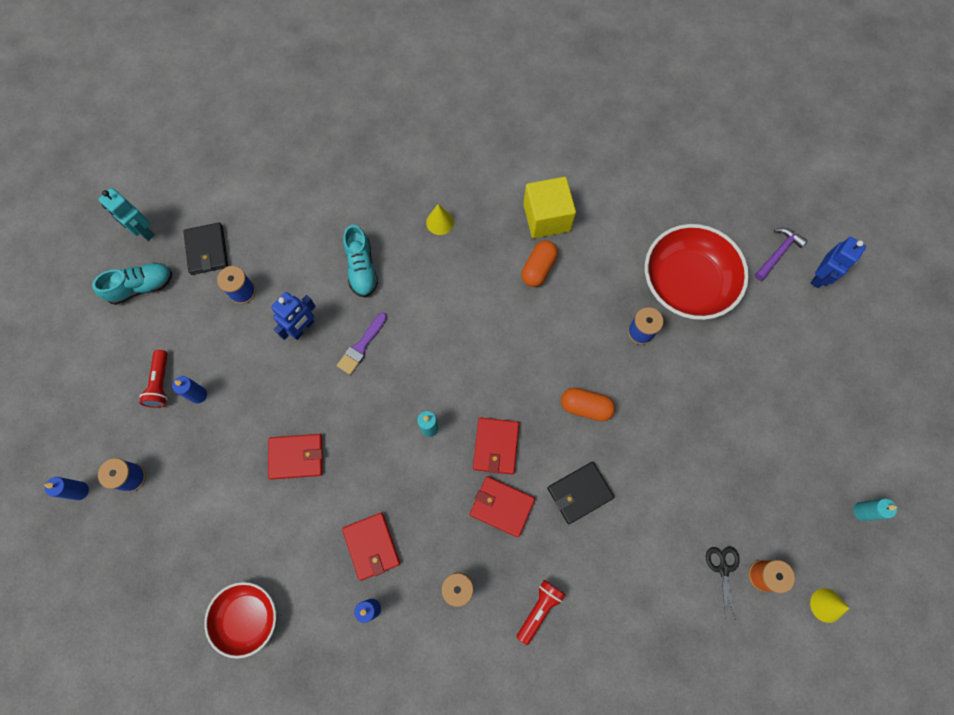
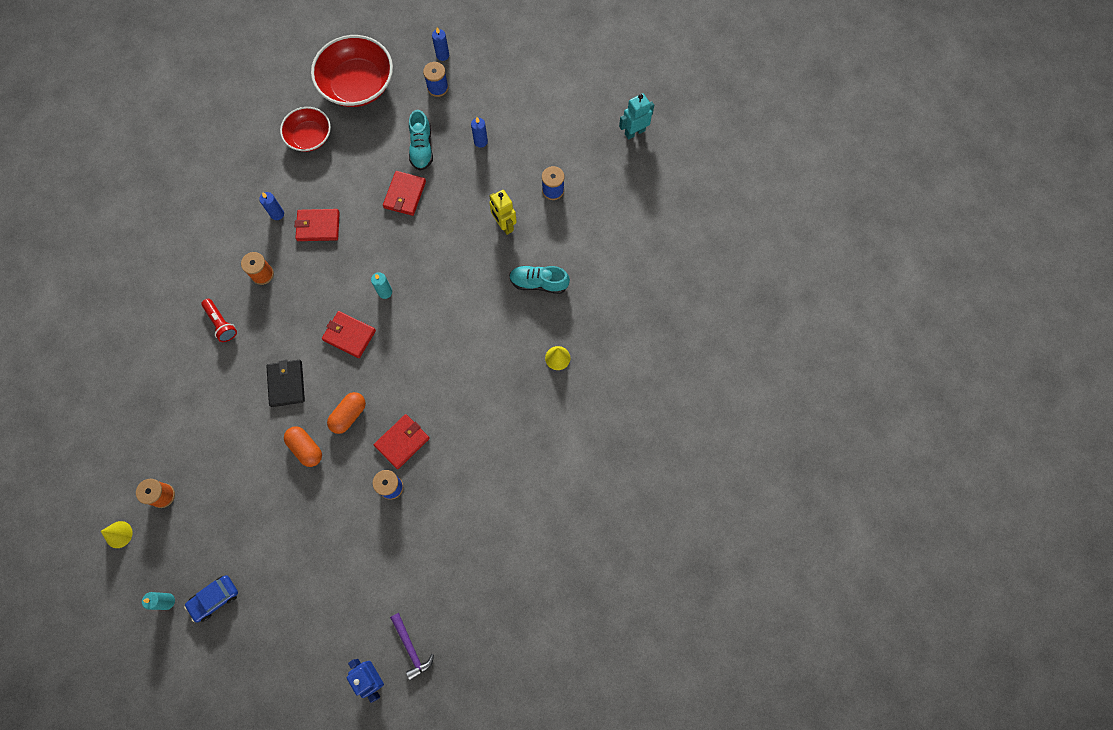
camera: 110 degrees right, 0 degrees up
turquoise shoe [92,263,173,305] -> turquoise shoe moved to [409,110,433,171]
red flashlight [139,350,168,408] -> none
black wallet [183,223,228,275] -> none
blue robot [271,292,316,340] -> yellow robot [489,190,517,235]
purple brush [337,313,387,375] -> none
red wallet [470,476,535,537] -> red wallet moved to [374,414,430,469]
orange capsule [521,240,558,287] -> orange capsule moved to [284,426,322,467]
yellow cube [523,177,576,238] -> none
red bowl [645,224,749,320] -> red bowl moved to [311,35,393,107]
black scissors [706,546,740,620] -> none
none -> blue car [184,575,238,622]

